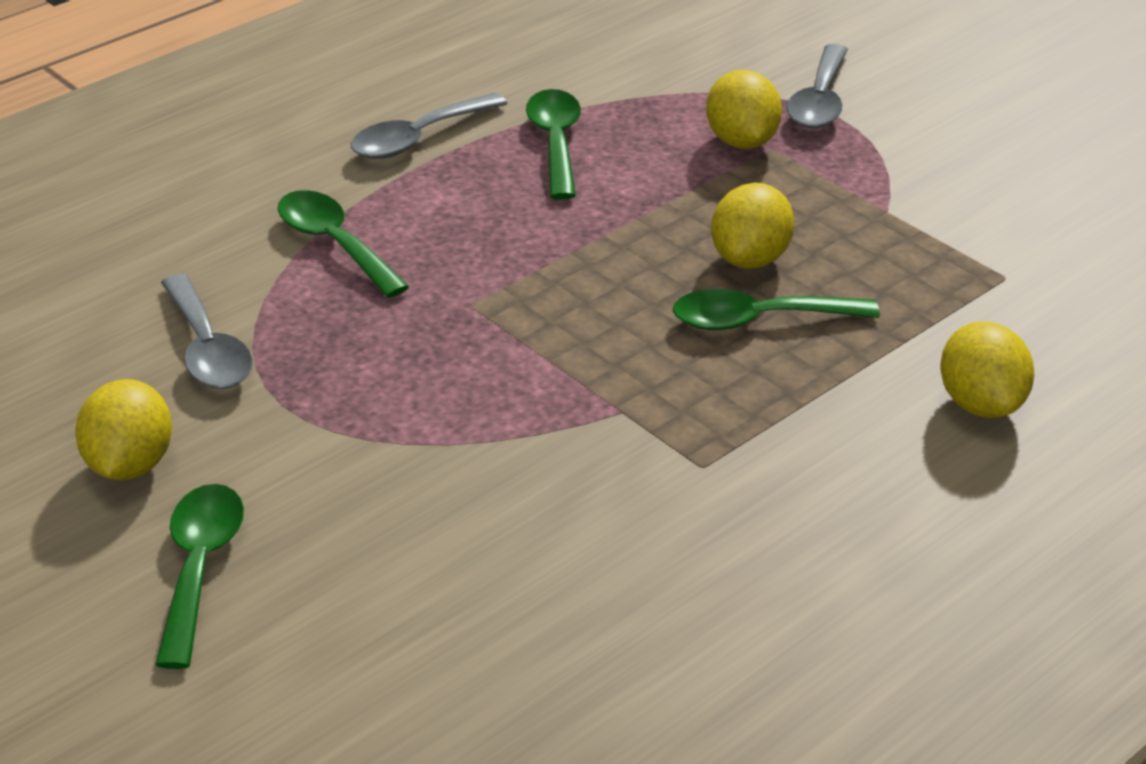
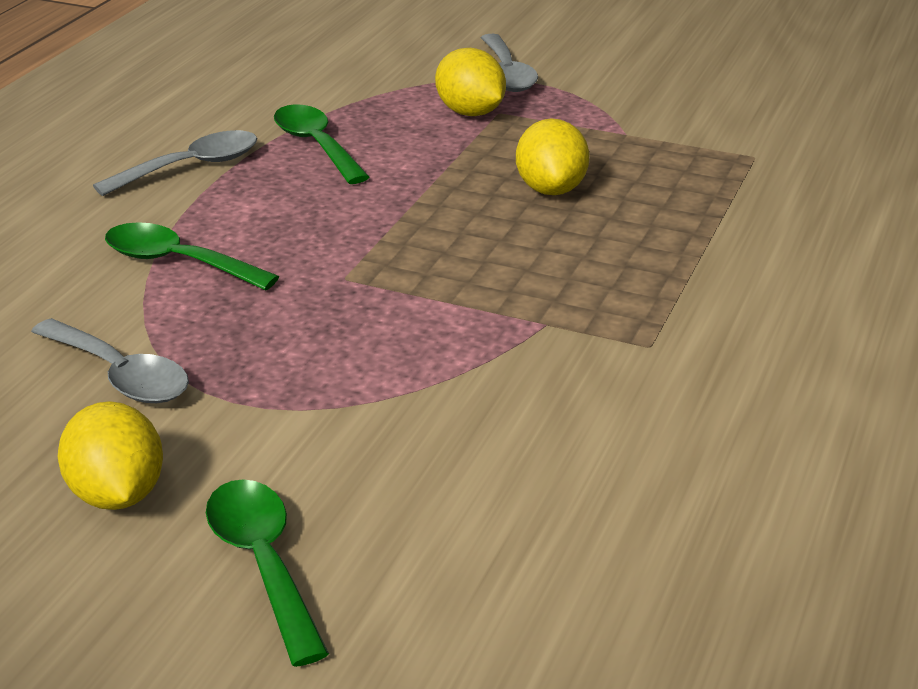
camera: 25 degrees left, 5 degrees down
grey spoon [351,93,507,159] -> grey spoon turned 150 degrees counterclockwise [93,130,257,196]
green spoon [673,289,880,330] -> none
yellow lemon [941,322,1034,418] -> none

